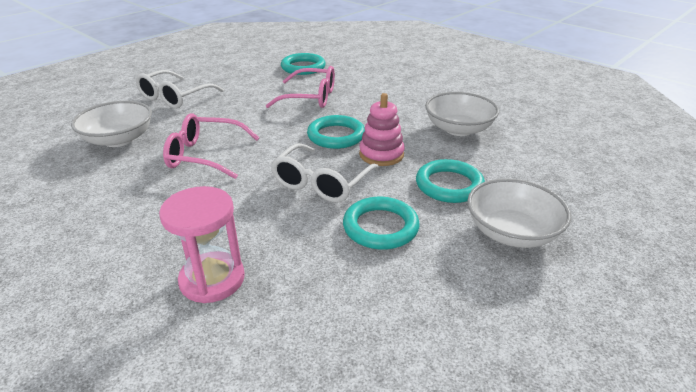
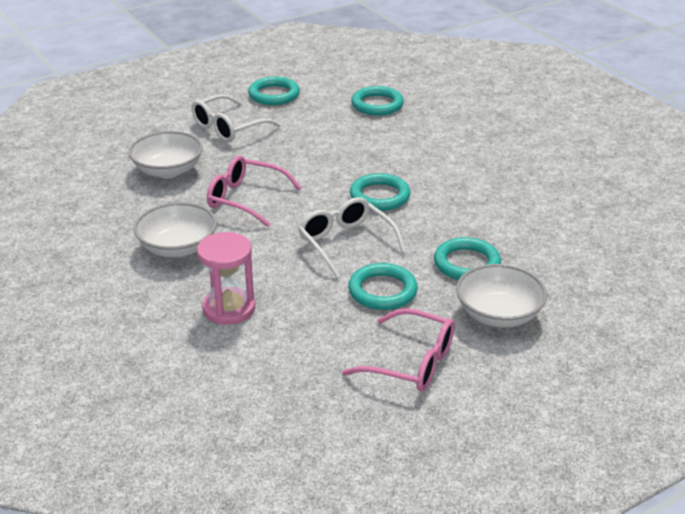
camera: 15 degrees right, 0 degrees up
pink glasses [266,66,335,108] -> pink glasses moved to [342,308,455,391]
white glasses [271,143,380,203] -> white glasses turned 105 degrees clockwise [298,197,406,278]
pink stacking toy [359,93,405,166] -> none
white bowl [425,92,499,136] -> white bowl moved to [134,202,217,257]
none -> turquoise ring [248,77,300,105]

